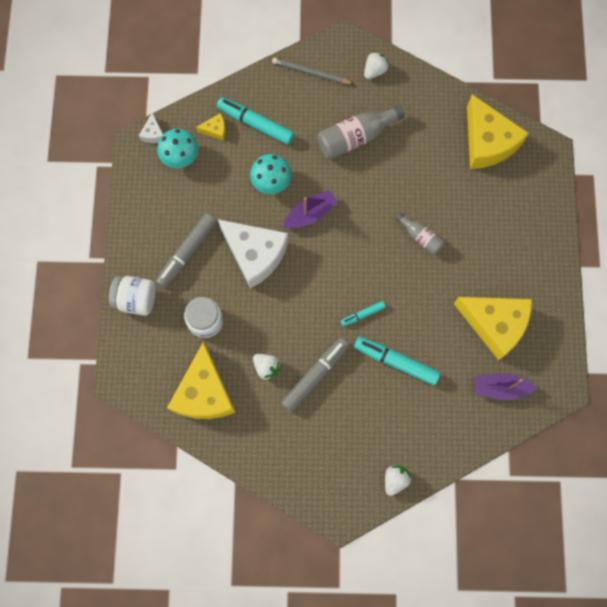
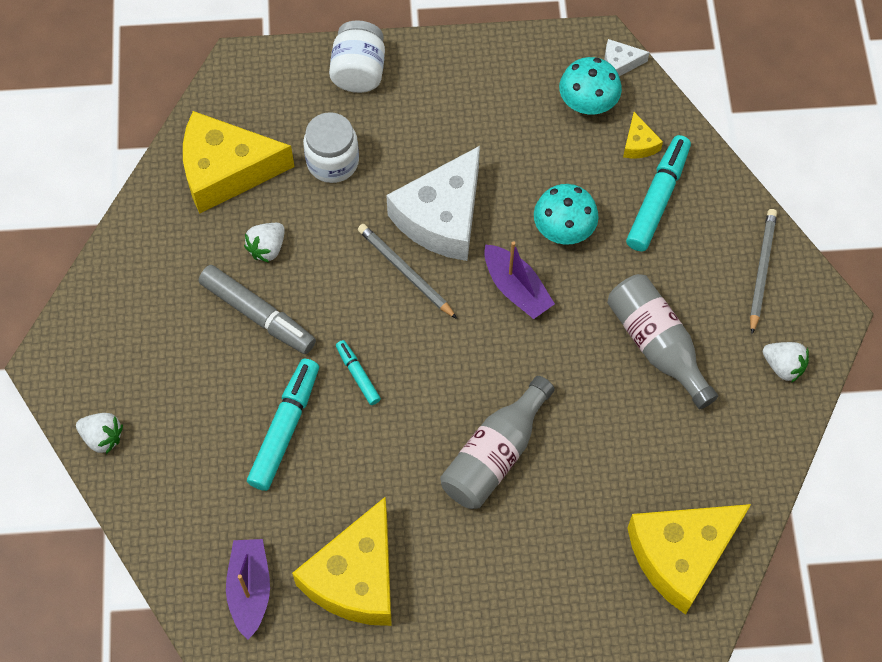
camera: 85 degrees right, 10 degrees down
grey marker [156,213,217,288] -> none
grey bottle [396,213,445,255] -> grey bottle [440,376,555,509], size x1.70
none -> grey pencil [358,224,457,319]

